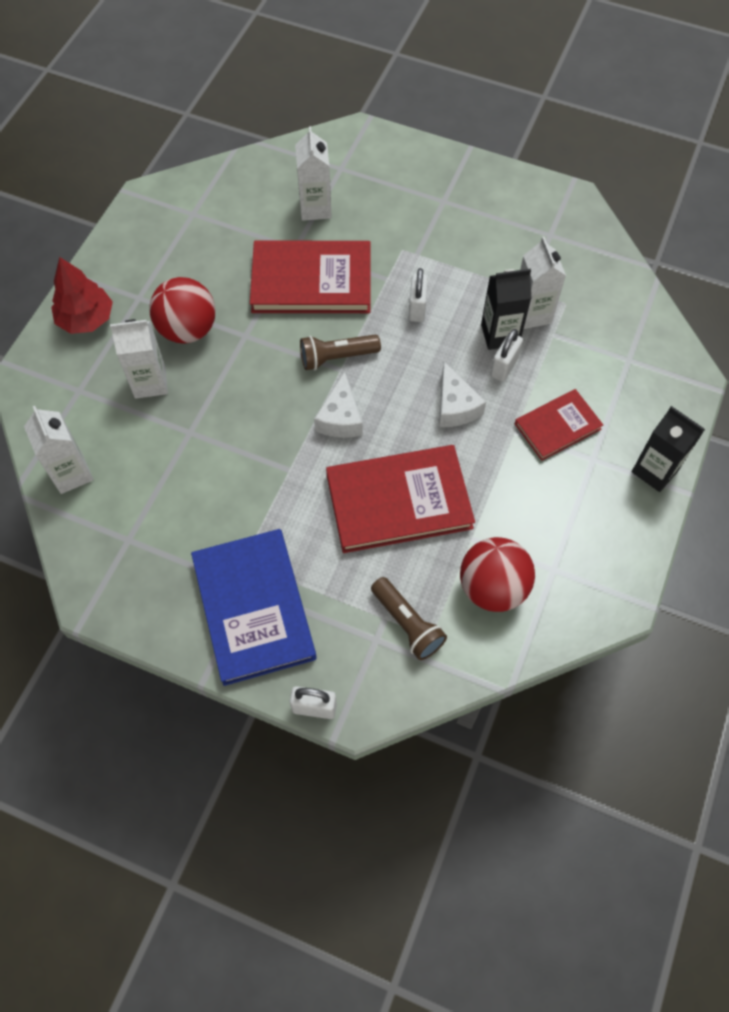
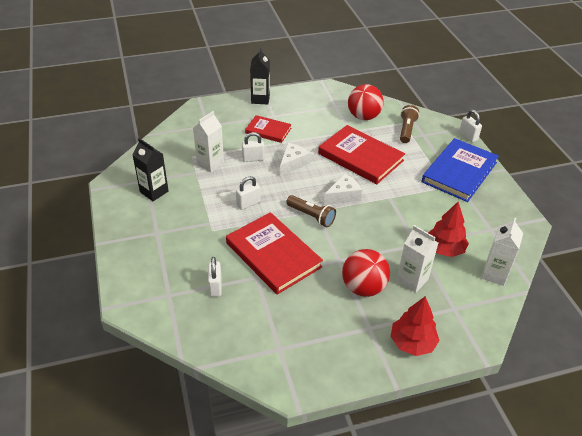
camera: 130 degrees left, 20 degrees down
white carton [295,126,332,221] -> white padlock [208,257,222,297]
black carton [481,269,532,350] -> black carton moved to [132,138,169,201]
none -> red tree [428,202,469,257]

